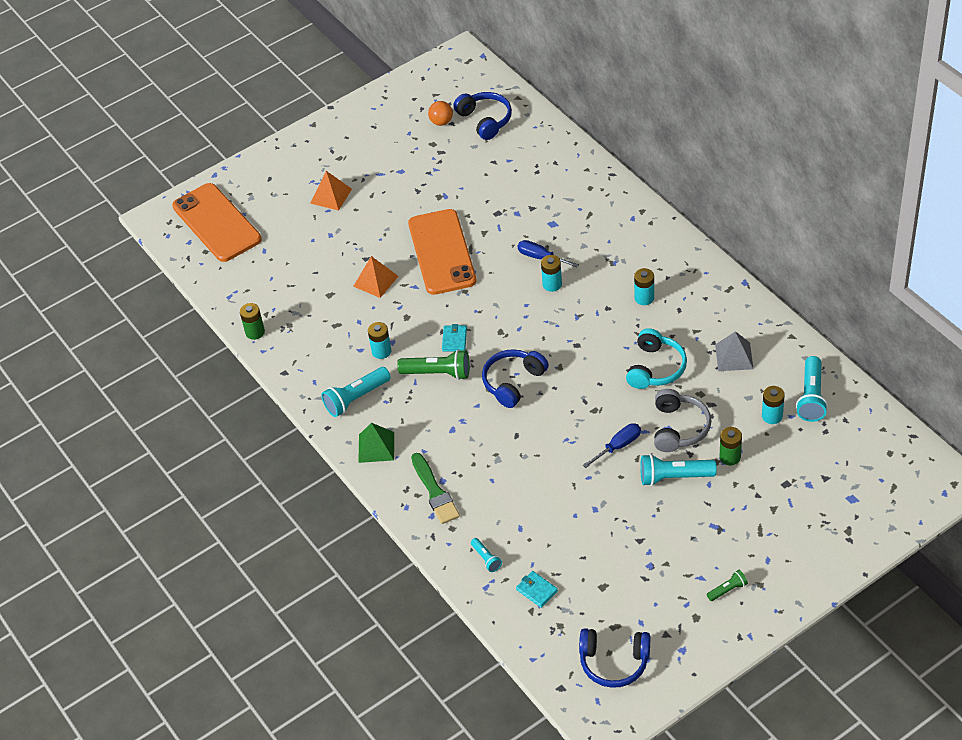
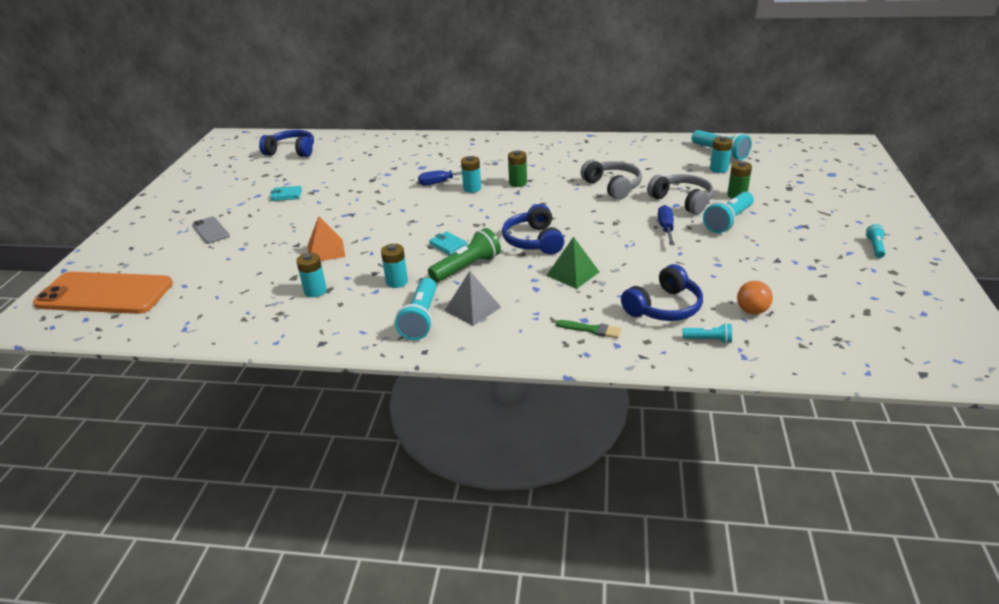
camera: 50 degrees left, 15 degrees down
green battery [240,303,265,340] -> green battery moved to [508,150,527,187]
orange pyramid [310,171,352,211] -> grey phone [192,217,229,244]
green pyramid [358,423,394,463] -> green pyramid moved to [546,237,599,289]
orange phone [408,209,476,295] -> none
green brush [411,453,460,524] -> green brush [556,320,621,338], size x0.61
orange ball [428,101,453,126] -> orange ball moved to [737,281,773,314]
turquoise wallet [516,571,558,608] -> turquoise wallet moved to [270,186,302,201]
blue headphones [579,628,650,688] -> blue headphones moved to [621,264,703,321]
turquoise headphones [626,328,687,389] -> grey headphones [580,160,642,200]
turquoise battery [634,268,654,305] -> turquoise battery moved to [296,253,327,297]
green flashlight [707,570,748,601] -> turquoise flashlight [866,224,885,258]
grey pyramid [715,331,753,371] -> grey pyramid moved to [444,271,501,326]

